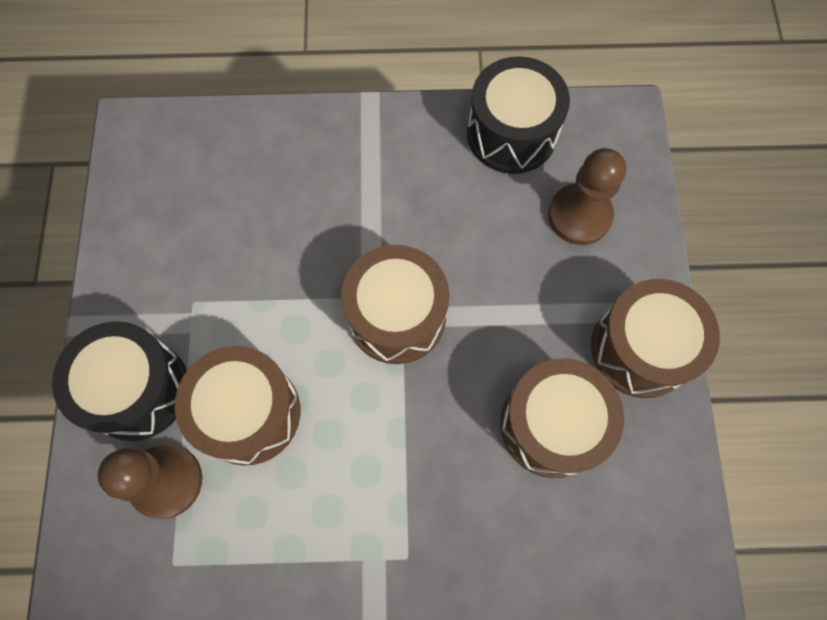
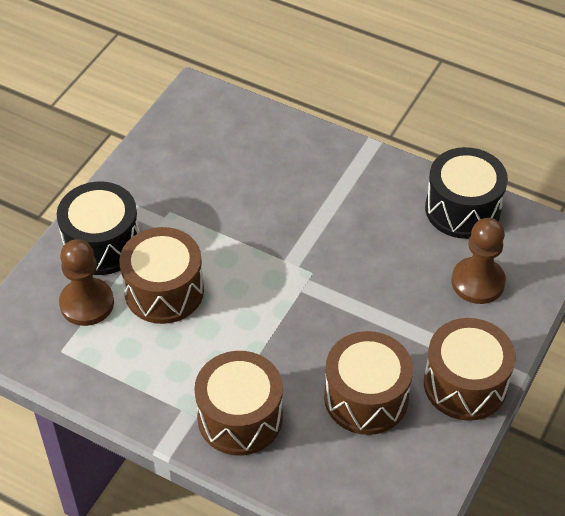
camera: 30 degrees right, 20 degrees down
brown drum [341,245,449,364] -> brown drum moved to [194,351,283,456]

